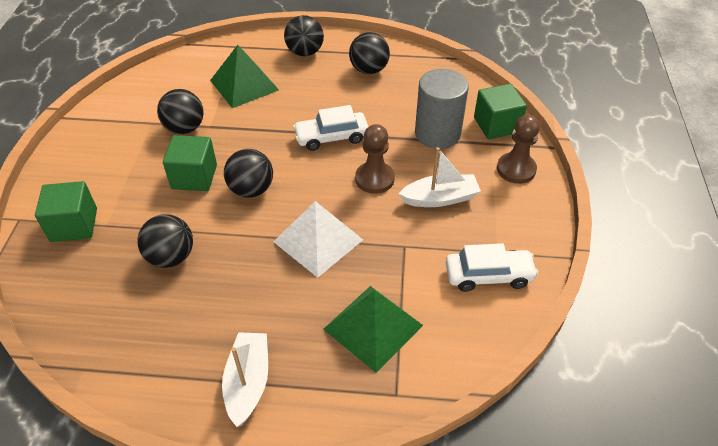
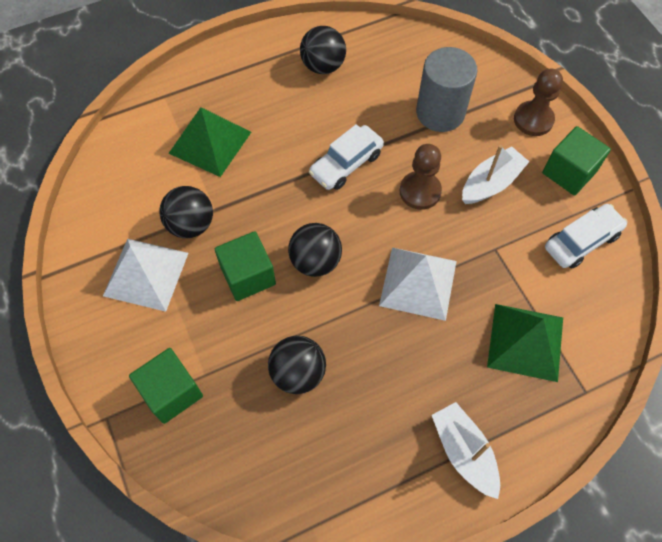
camera: 30 degrees left, 15 degrees up
black ball [284,15,324,56] -> none
green cube [474,84,527,139] -> green cube moved to [542,126,611,195]
none -> white pyramid [103,239,188,312]

